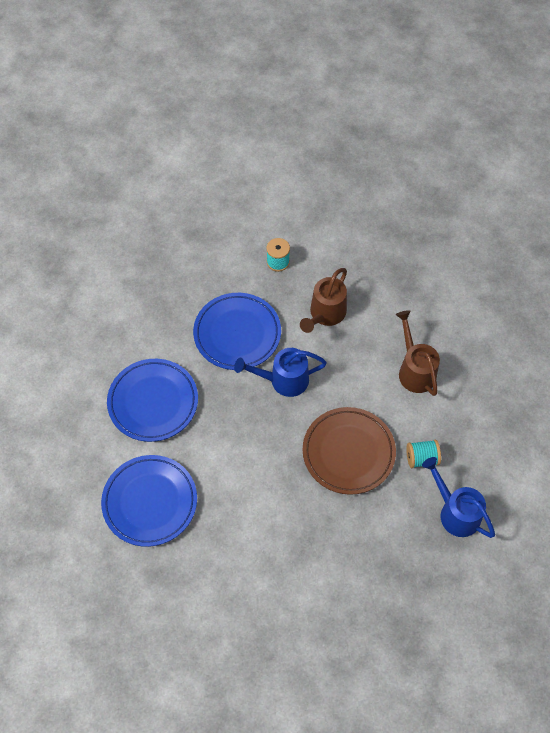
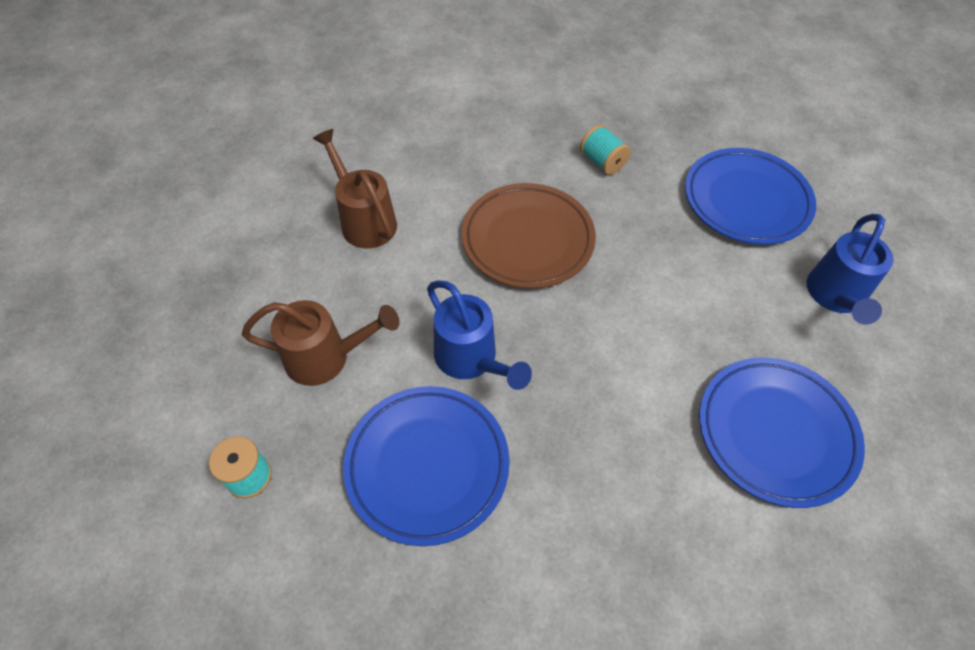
camera: 120 degrees left, 5 degrees down
blue plate [107,359,198,442] -> blue plate moved to [685,148,816,245]
brown watering can [396,310,440,396] -> brown watering can turned 105 degrees clockwise [313,129,397,248]
turquoise spool [406,440,441,468] -> turquoise spool moved to [580,125,631,175]
blue watering can [422,457,495,538] -> blue watering can moved to [807,214,894,325]

